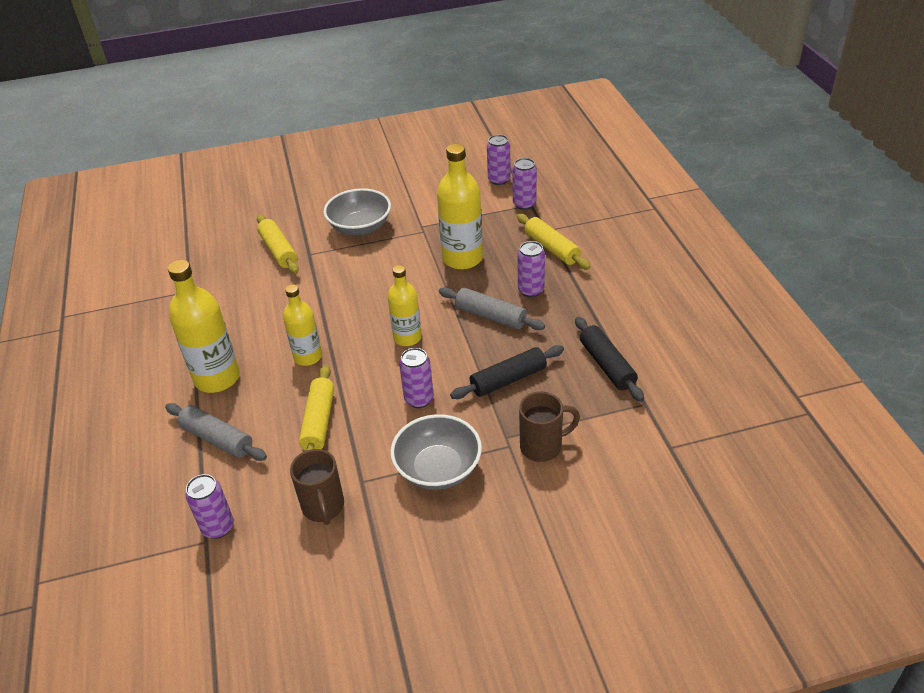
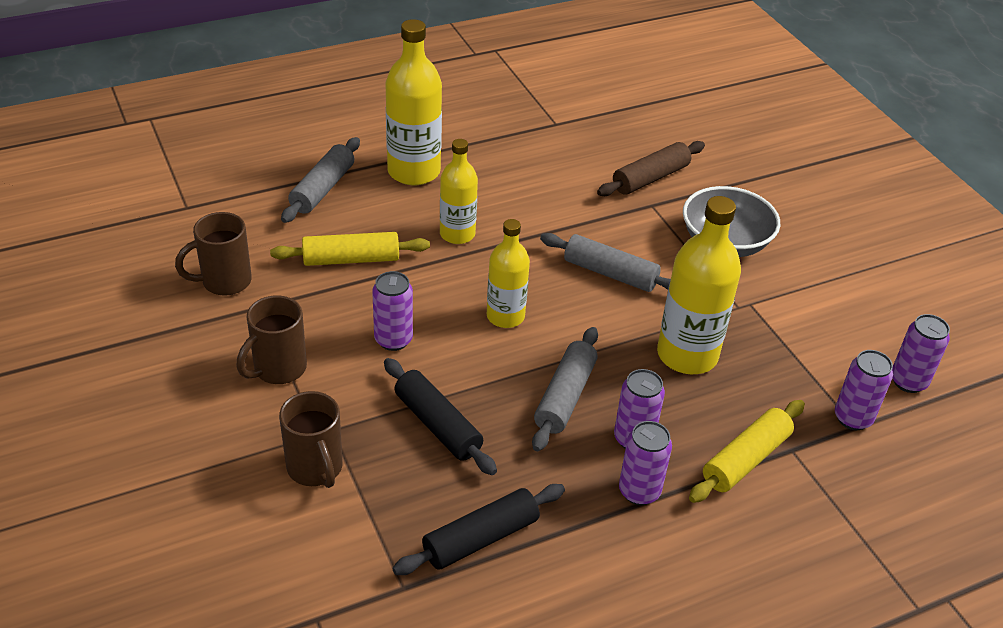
camera: 75 degrees right, 0 degrees up
purple can [185,474,234,539] -> purple can moved to [619,421,672,505]
yellow rolling pin [257,214,299,274] -> brown rolling pin [597,141,705,196]
grey bowl [390,414,482,490] -> brown mug [237,295,307,384]
none -> grey rolling pin [540,233,671,292]

